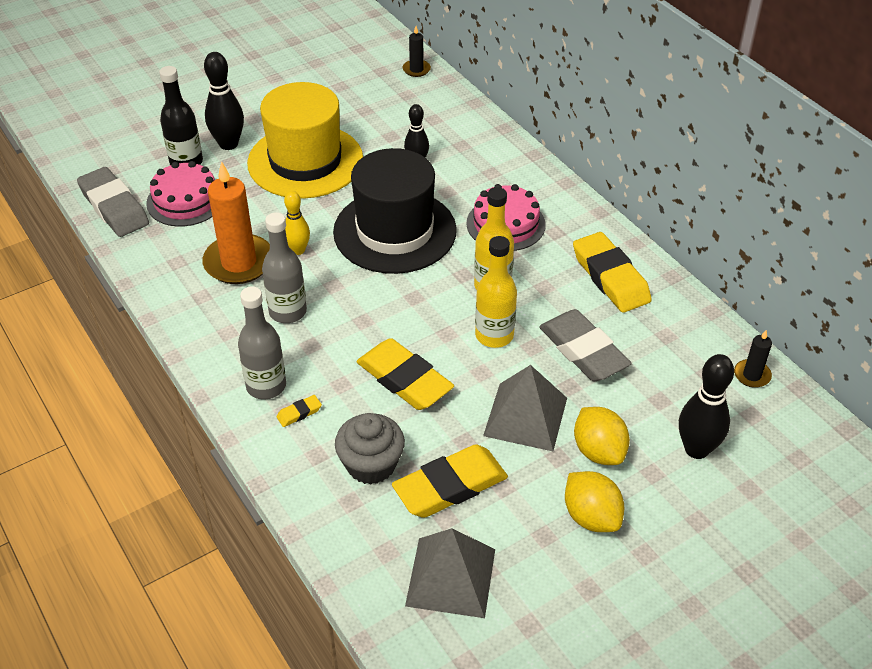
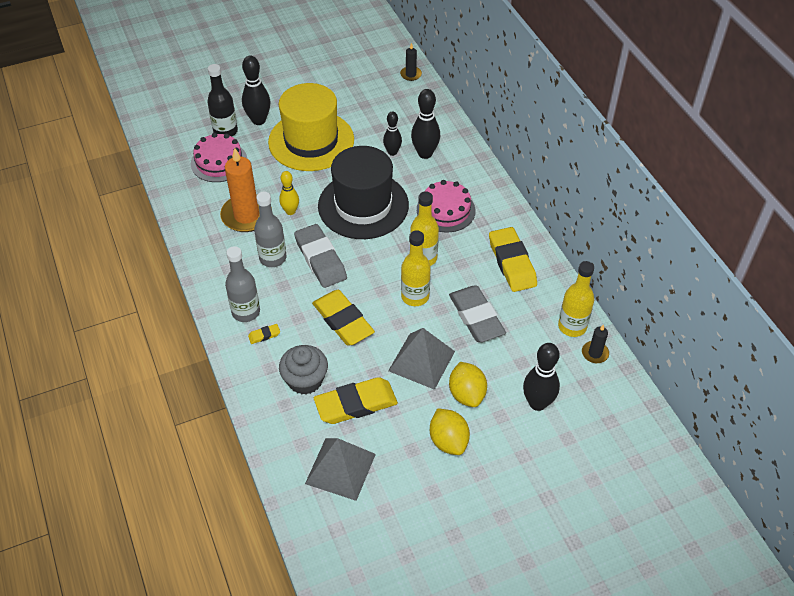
camera: 10 degrees right, 5 degrees up
grey eraser [77,167,149,237] -> grey eraser moved to [294,224,347,288]
none -> black bowling pin [411,89,440,159]
none -> yellow bottle [558,261,594,337]

